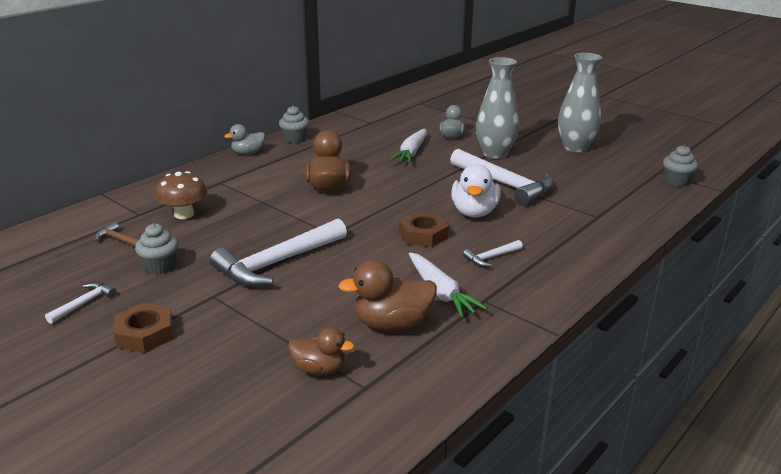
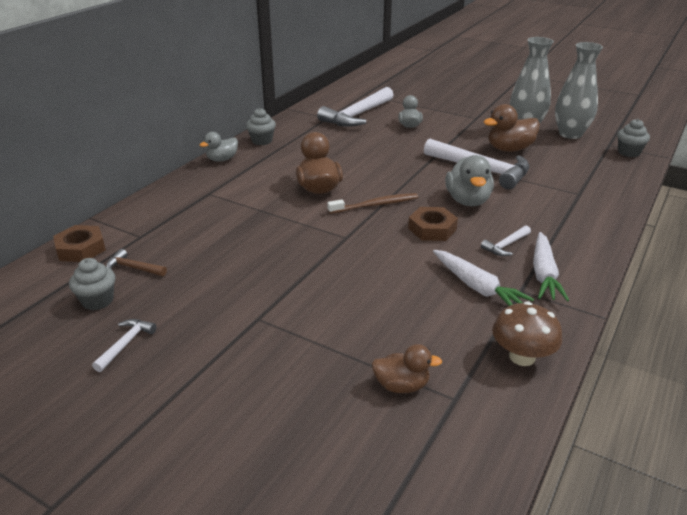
camera: 10 degrees left, 5 degrees up
brown nut [114,303,173,353] -> brown nut moved to [53,225,106,262]
grey cupcake [135,223,178,274] -> grey cupcake moved to [69,258,116,310]
brown mushroom [155,171,207,219] -> brown mushroom moved to [492,302,562,366]
white hammer [210,219,347,287] -> white hammer moved to [317,87,394,127]
brown duck [338,260,437,331] -> brown duck moved to [483,104,540,152]
white carrot [390,129,427,163] -> white carrot moved to [533,232,569,301]
white duck [451,164,501,218] -> grey duck [445,155,494,206]
grey vase [476,57,519,159] -> grey vase moved to [555,42,603,139]
none -> brown toothbrush [327,193,418,214]

